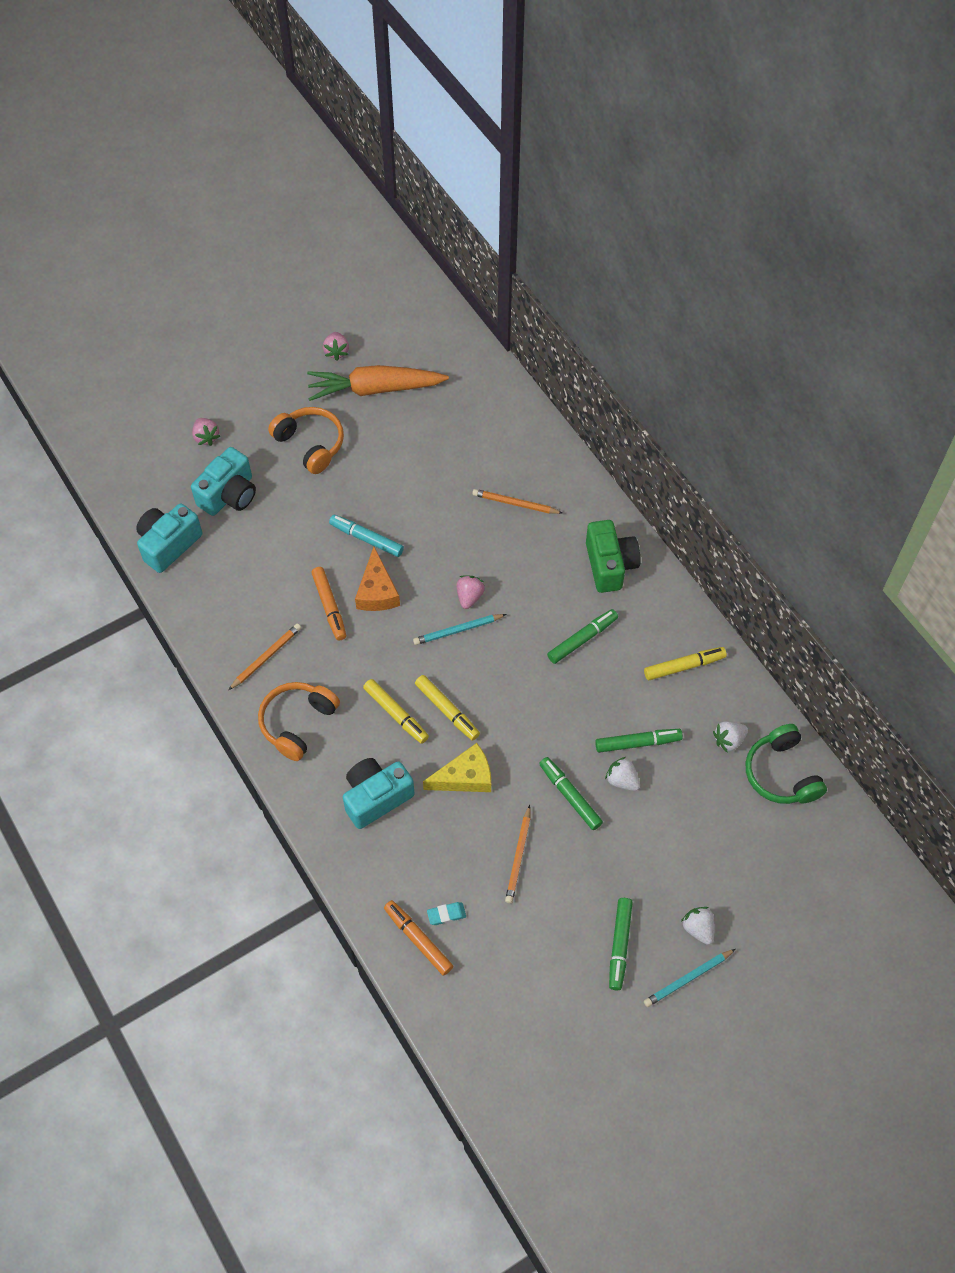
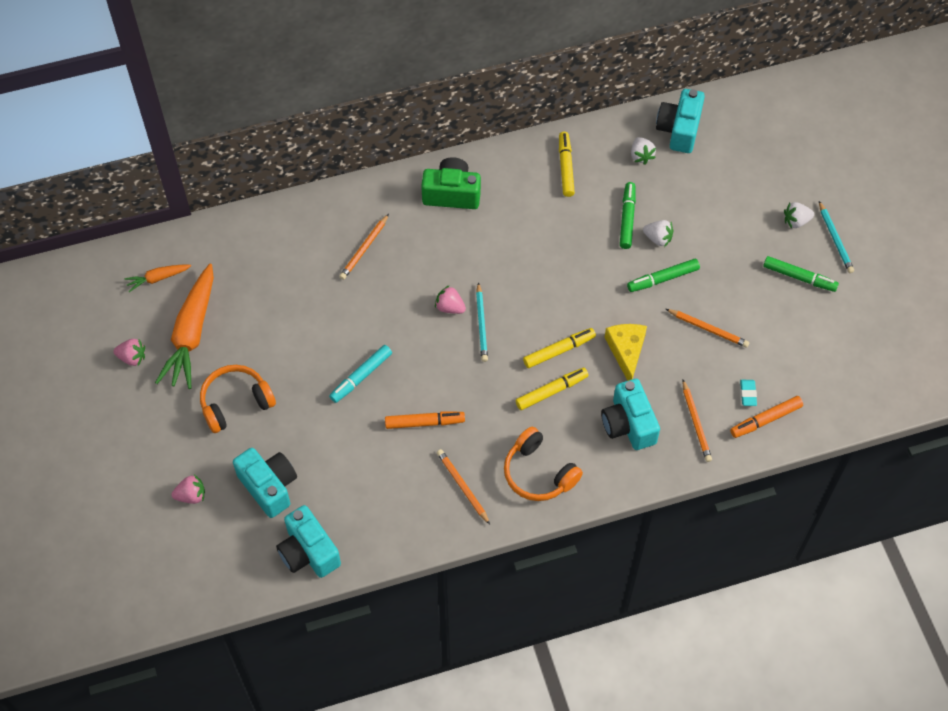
camera: 75 degrees left, 0 degrees up
orange cheese [355,547,400,611] -> none
green marker [547,609,618,664] -> none
white strawberry [605,757,640,791] -> white strawberry turned 120 degrees counterclockwise [643,220,673,247]
green headphones [746,724,827,804] -> turquoise camera [656,89,705,153]
none -> orange carrot [124,264,191,292]
none -> orange pencil [682,380,712,462]

